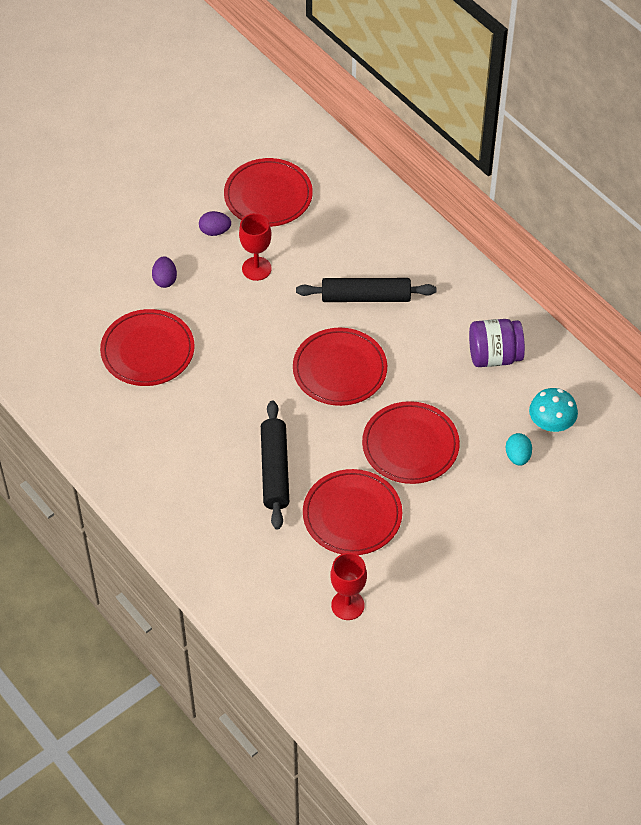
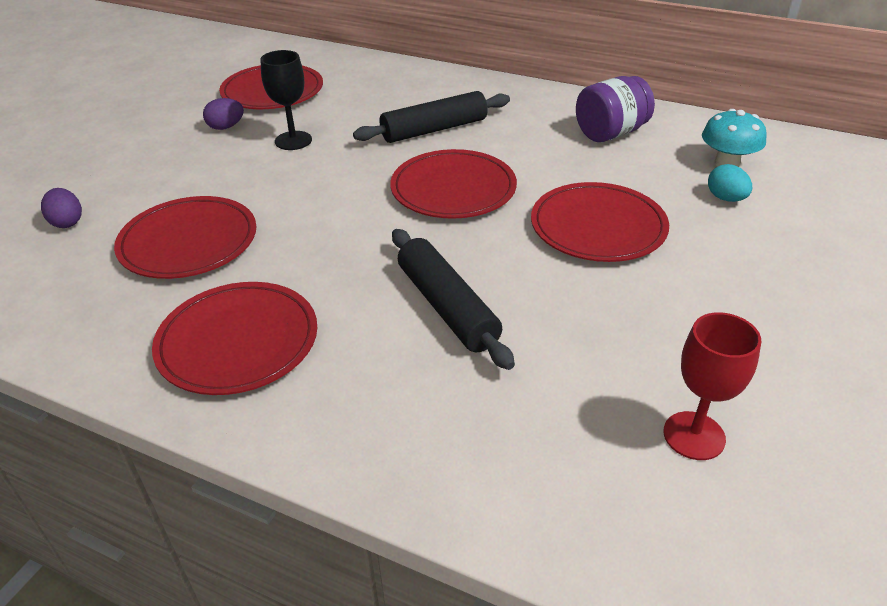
camera: 25 degrees left, 15 degrees down
purple egg [152,257,177,288] -> purple egg moved to [41,188,82,228]
red goblet [239,213,272,281] -> black goblet [260,50,312,150]
red plate [303,469,402,555] -> red plate moved to [152,282,317,395]

